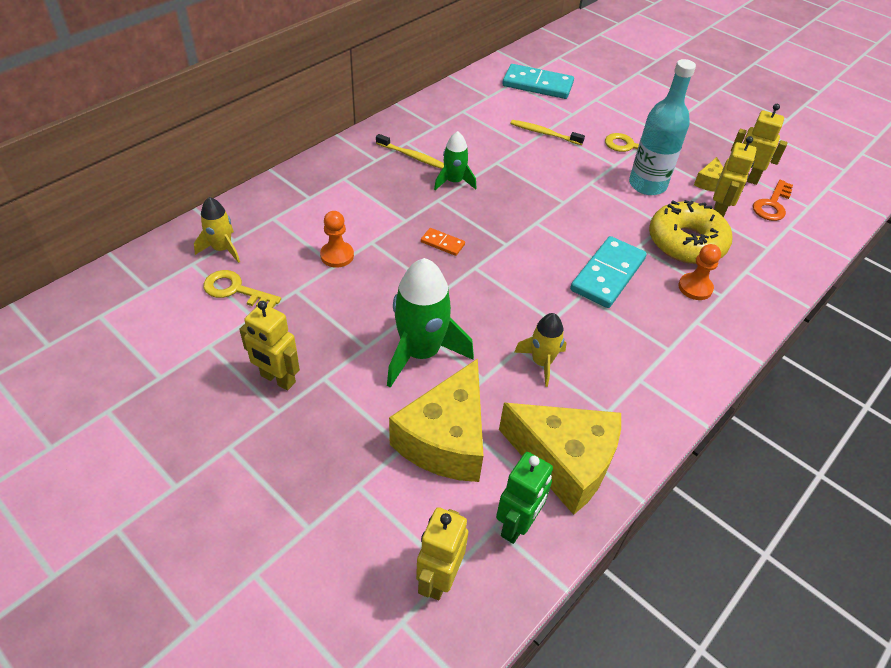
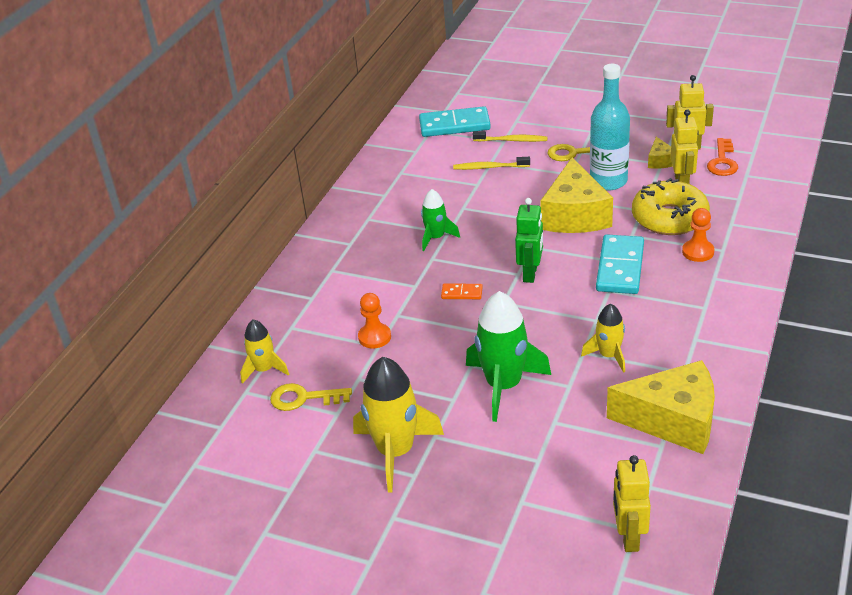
camera: 15 degrees left, 10 degrees down
yellow robot [239,301,300,390] -> yellow rocket [353,357,444,493]
yellow toothbrush [376,134,444,169] -> yellow toothbrush moved to [473,131,548,142]
yellow cheese [389,359,483,482] -> yellow cheese moved to [540,157,613,233]
green robot [496,452,553,544] -> green robot moved to [515,198,543,283]

